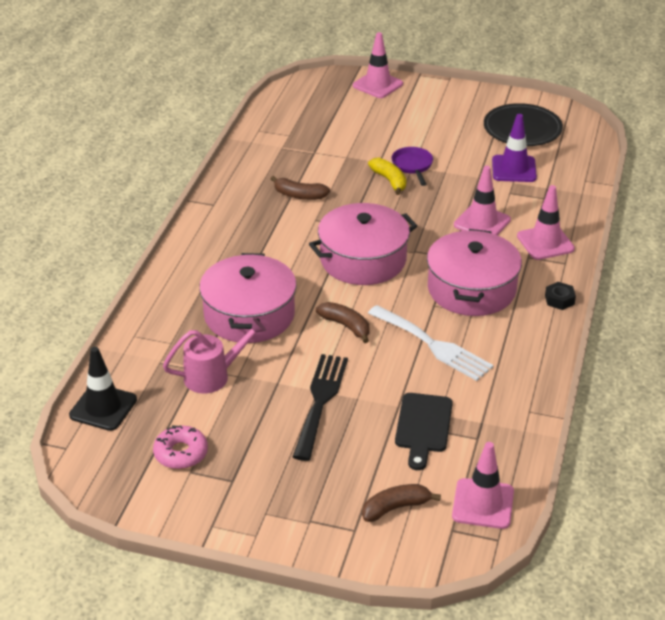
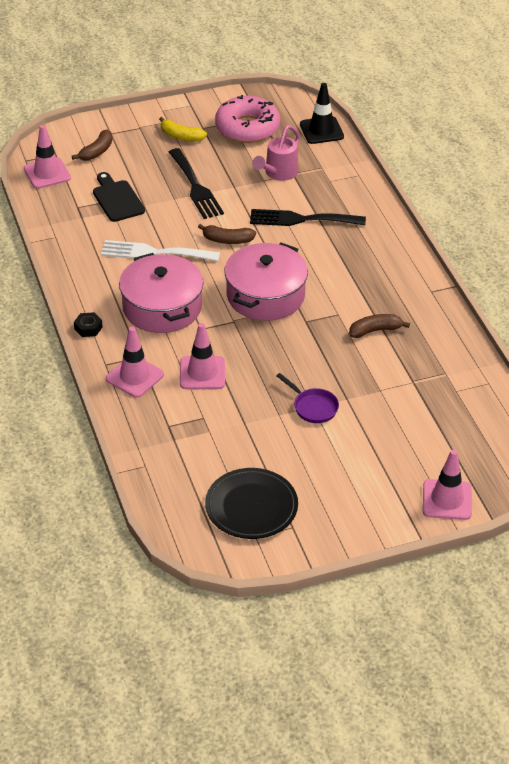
camera: 145 degrees right, 5 degrees up
pink donut [153,425,208,469] -> pink donut [215,95,280,143], size x1.75
pink pot [199,253,297,343] -> black fork [250,209,366,226]
yellow banana [368,158,406,195] -> yellow banana moved to [159,117,207,141]
purple traffic cone [492,114,537,182] -> none

